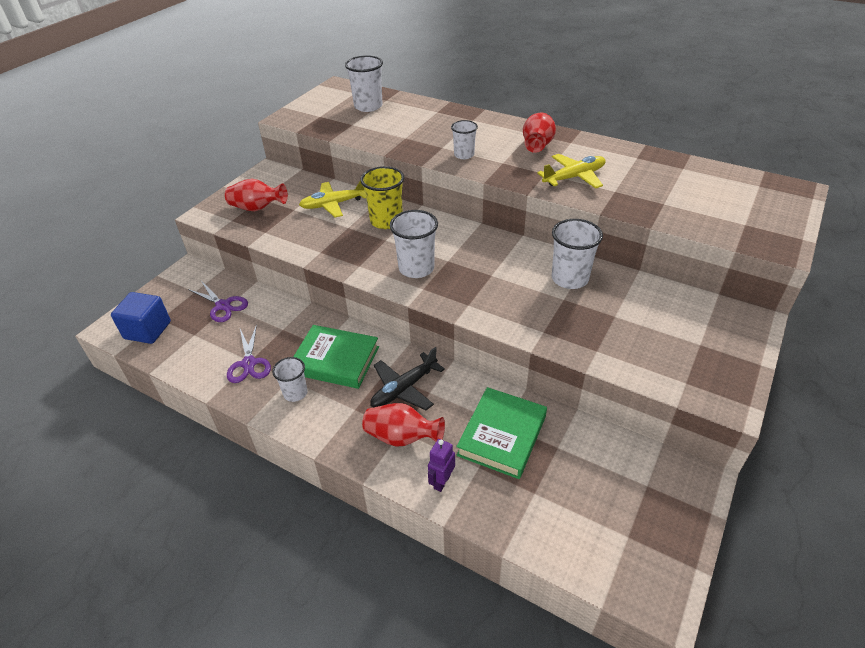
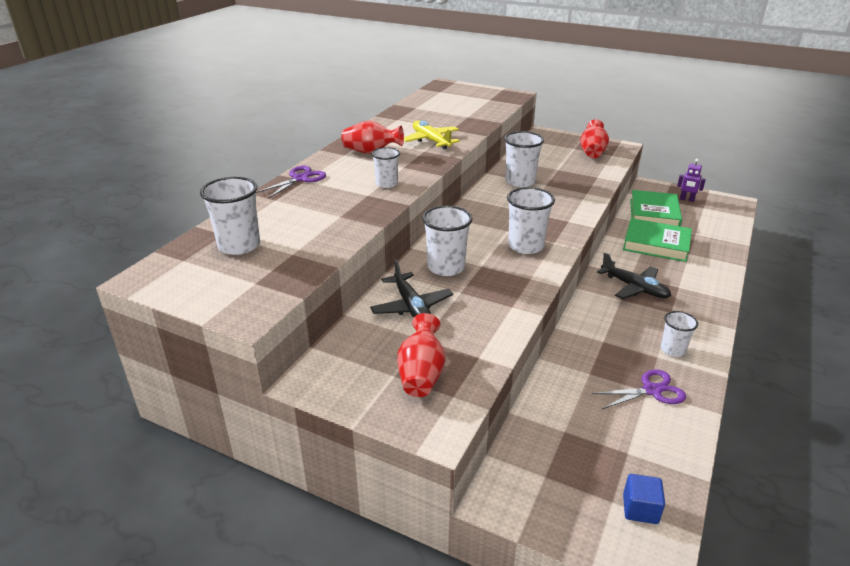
camera: 95 degrees left, 10 degrees down
blue cube [111,292,171,344] -> blue cube [623,474,665,524], size x0.63
purple scissors [188,281,248,322] -> purple scissors moved to [256,166,326,199]
green book [293,325,379,389] -> green book moved to [630,190,682,227]
yellow plane [299,181,366,217] -> black plane [370,260,453,318]
yellow cup [360,166,404,229] -> white cup [422,206,472,276]
red vase [362,403,445,447] -> red vase moved to [580,119,609,158]
purple robot [428,439,455,492] -> purple robot moved to [677,159,706,202]

